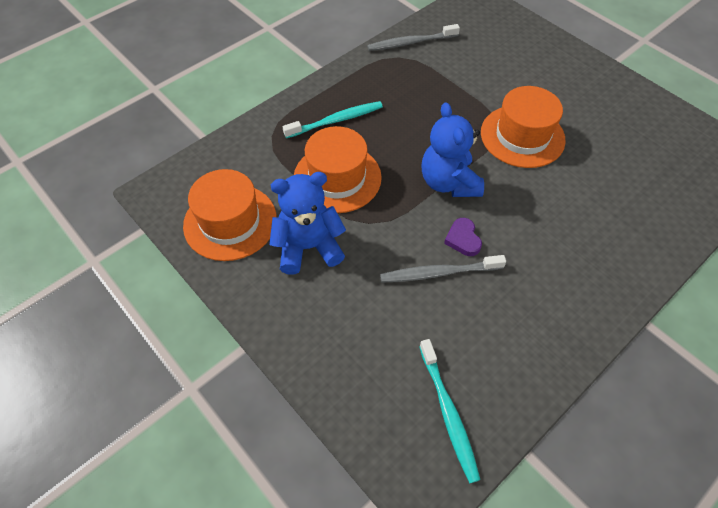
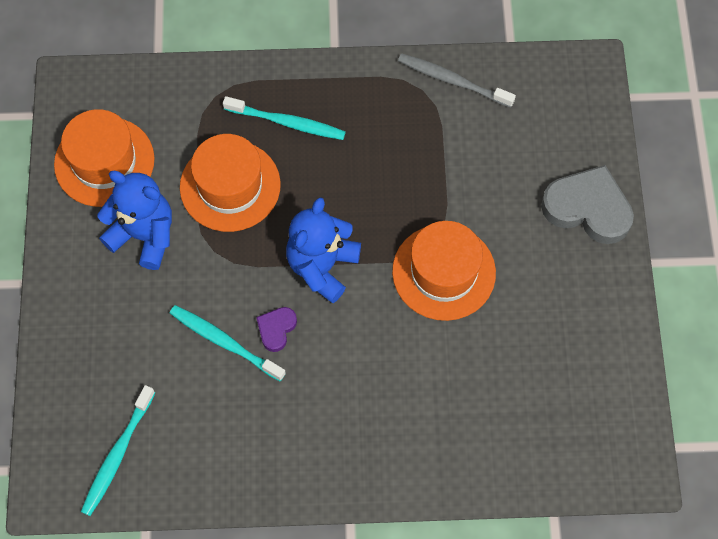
camera: 40 degrees right, 10 degrees up
grey toothbrush [380,255,506,283] -> turquoise toothbrush [170,305,286,381]
none -> grey heart [541,165,634,244]

